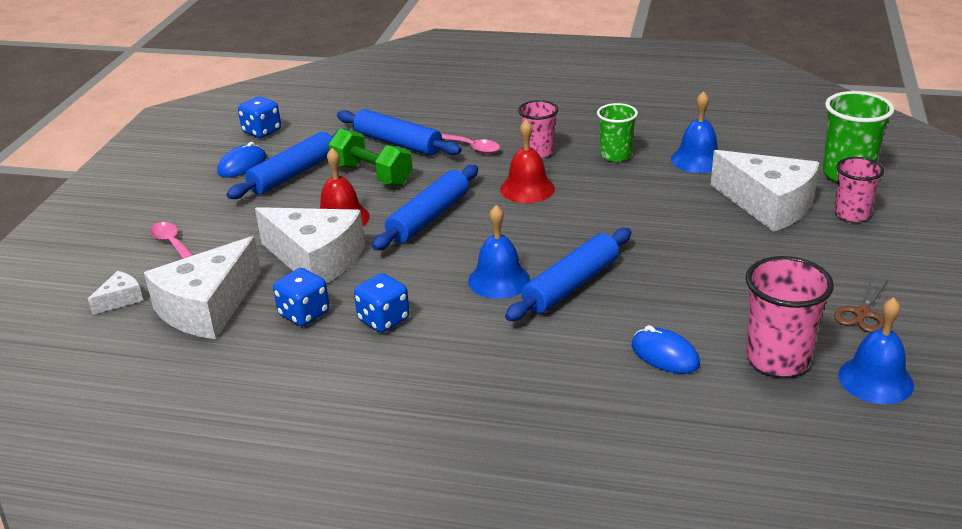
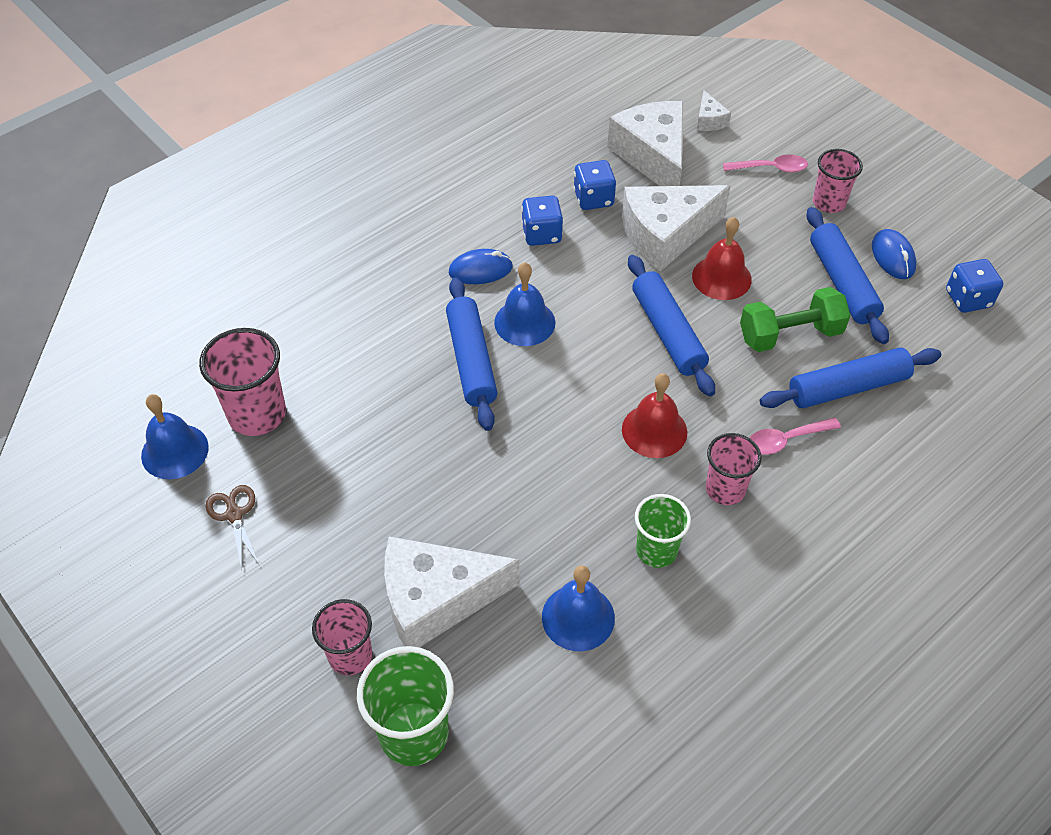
camera: 125 degrees right, 20 degrees up
blue mouse [632,325,700,374] -> blue mouse moved to [449,249,513,284]
none -> pink cup [813,149,863,213]

